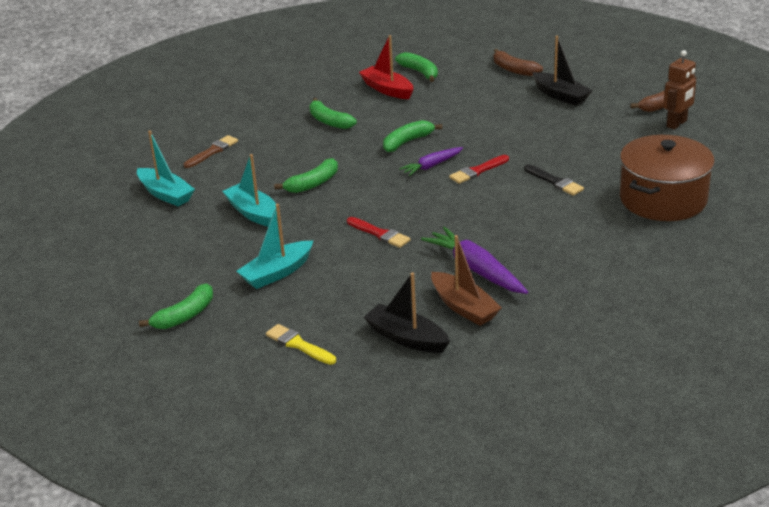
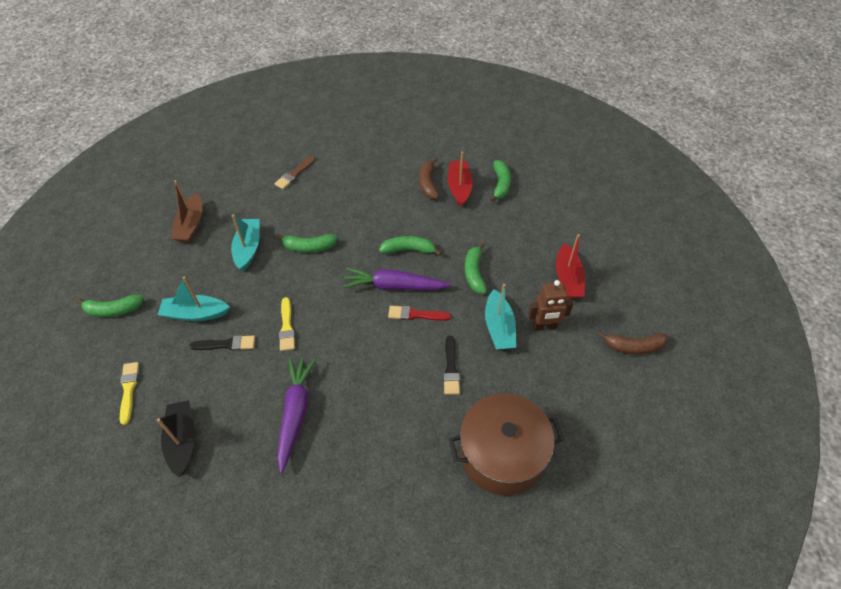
camera: 40 degrees right, 20 degrees up
turquoise boat [137,131,195,207] -> turquoise boat moved to [485,284,516,350]
brown brush [184,135,238,168] -> brown brush turned 135 degrees clockwise [275,156,315,189]
green banana [309,98,357,129] -> green banana moved to [465,242,487,294]
red brush [347,217,410,248] -> yellow brush [279,297,295,351]
purple carrot [399,147,463,176] -> purple carrot [343,268,451,290], size x1.65
brown boat [431,235,502,326] -> brown boat moved to [171,180,202,242]
brown banana [494,49,543,76] -> brown banana moved to [419,158,439,199]
black boat [532,36,593,106] -> red boat [556,234,585,298]
brown robot [663,50,697,129] -> brown robot moved to [528,280,573,331]
none -> black brush [190,335,255,351]

